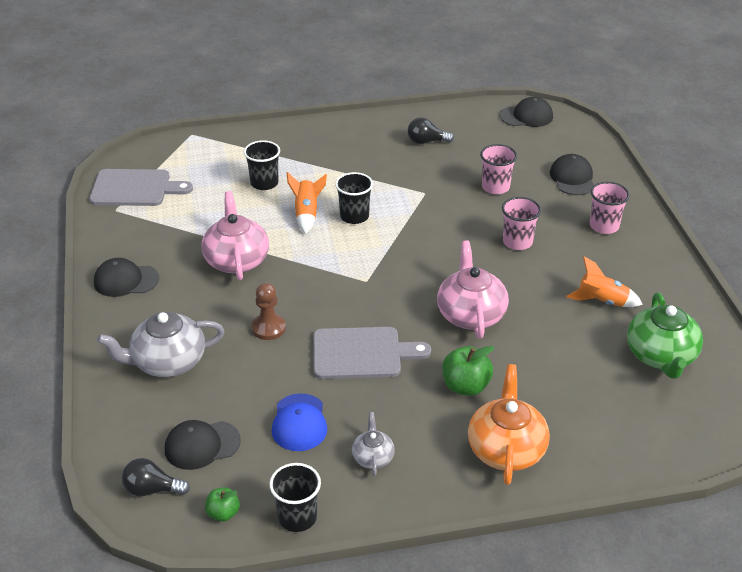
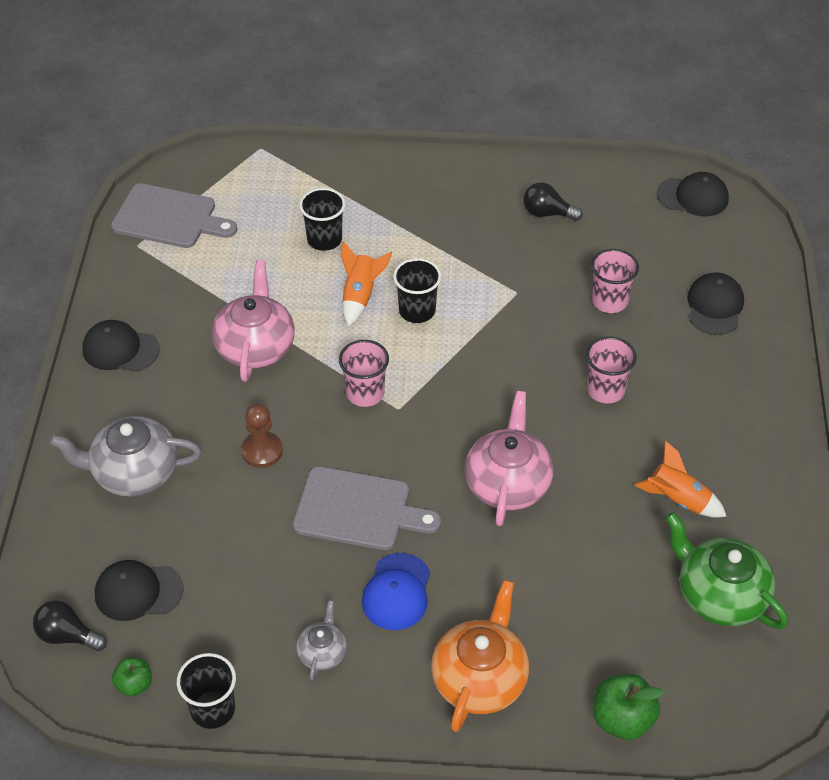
camera: 15 degrees right, 10 degrees up
blue cap [272,393,327,451] -> blue cap moved to [362,553,430,630]
green apple [442,346,495,396] -> green apple moved to [593,674,664,740]
pink cup [590,182,630,234] -> pink cup moved to [339,340,389,407]
green teapot [627,292,703,379] -> green teapot turned 120 degrees clockwise [665,512,788,629]

